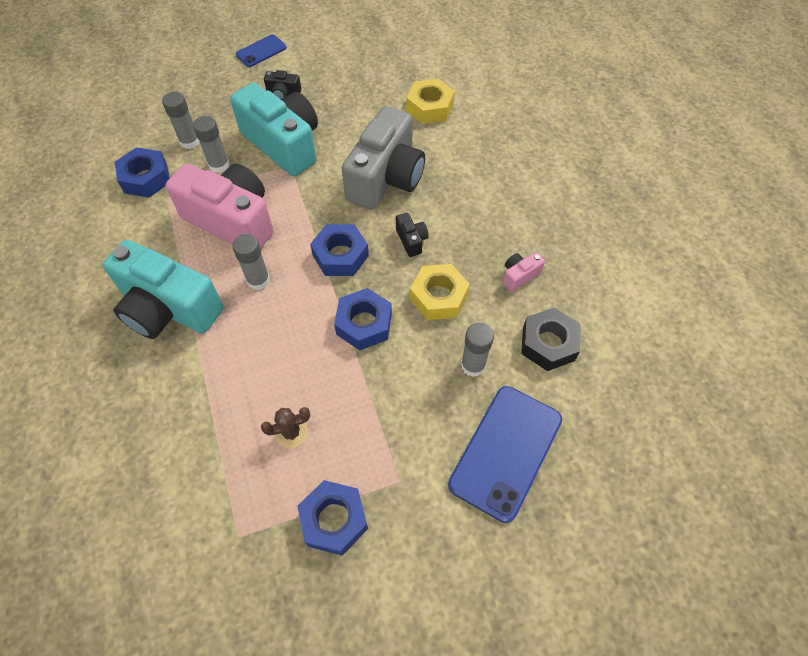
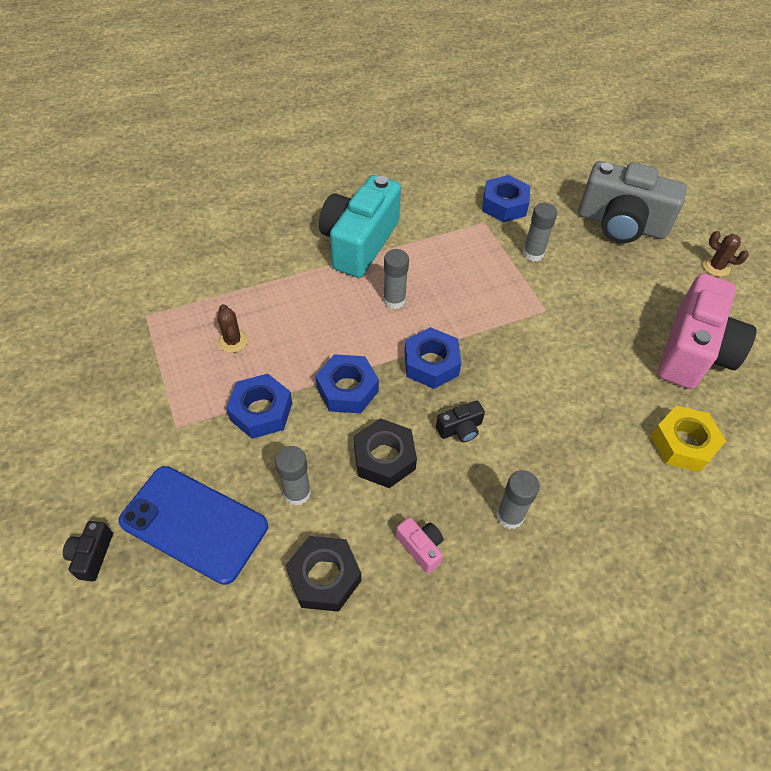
camera: 85 degrees right, 5 degrees down
grey glue stick [162,92,199,149] -> grey glue stick moved to [496,470,540,529]
pink camera [166,163,274,249] -> pink camera moved to [658,273,757,389]
turquoise camera [230,82,318,176] -> none
blue phone [236,34,287,67] -> brown cactus [703,231,749,277]
black camera [264,70,301,100] -> black camera moved to [63,521,113,582]
blue nut [297,480,368,556] -> blue nut moved to [226,374,292,439]
grey camera [342,106,425,210] -> grey camera moved to [578,161,687,243]
yellow nut [410,264,470,320] -> black nut [354,418,417,488]

